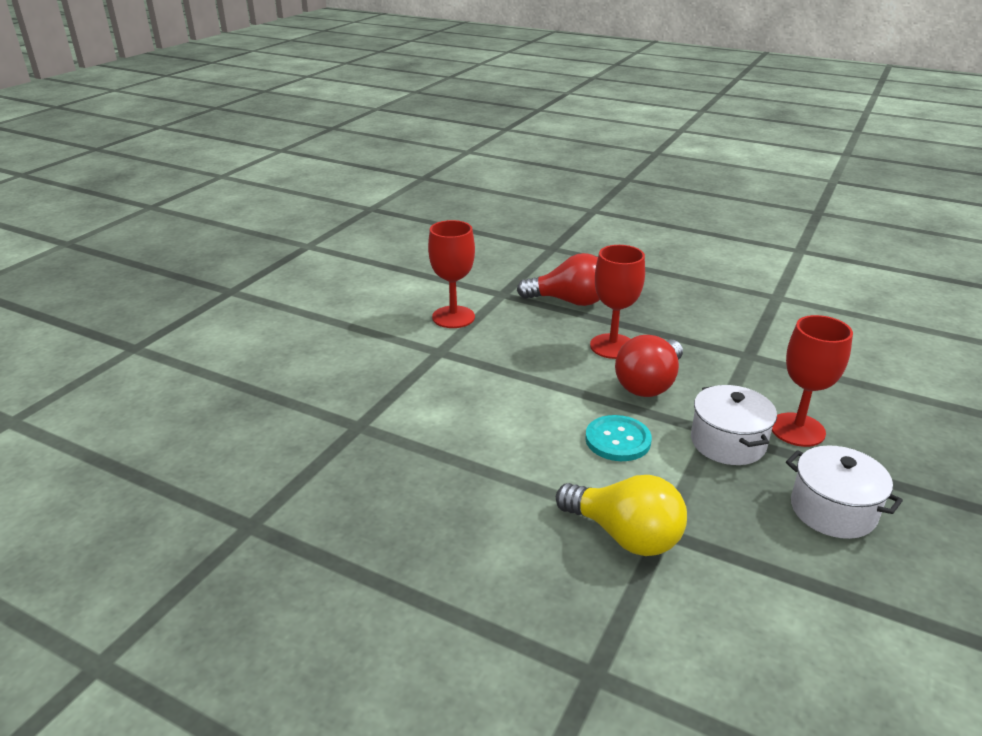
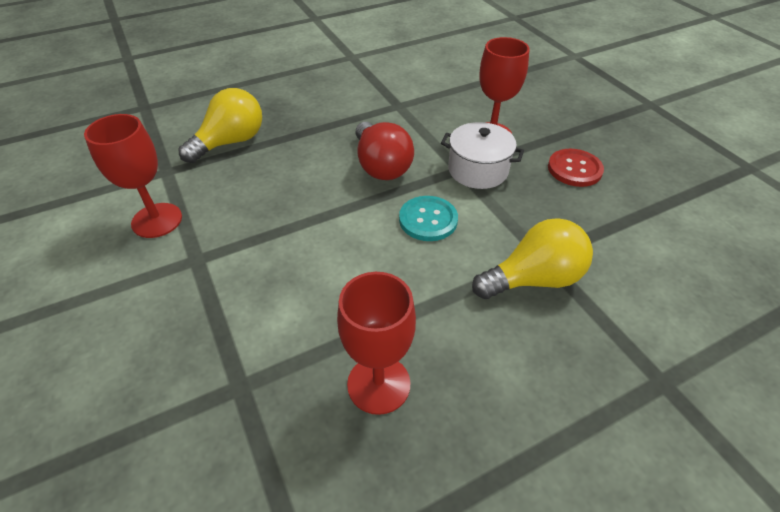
camera: 55 degrees left, 15 degrees up
red light bulb [517,253,600,306] -> yellow light bulb [178,88,262,163]
red goblet [590,245,645,359] -> red goblet moved to [337,272,416,415]
white pot [786,445,903,539] -> red button [548,149,604,187]

